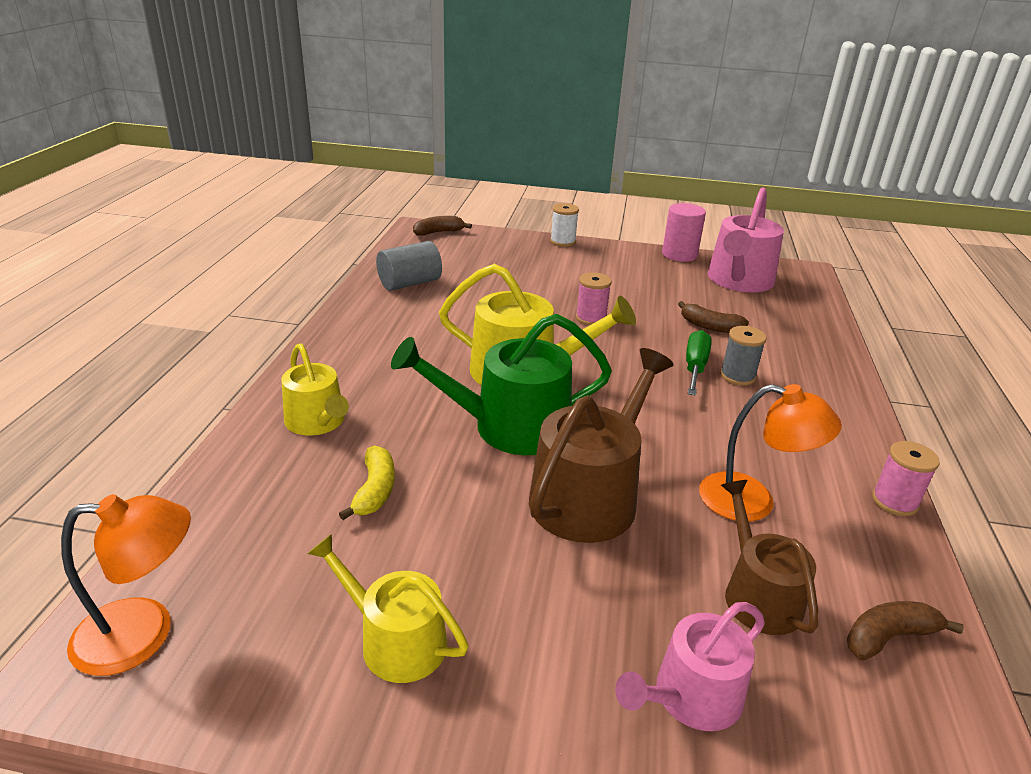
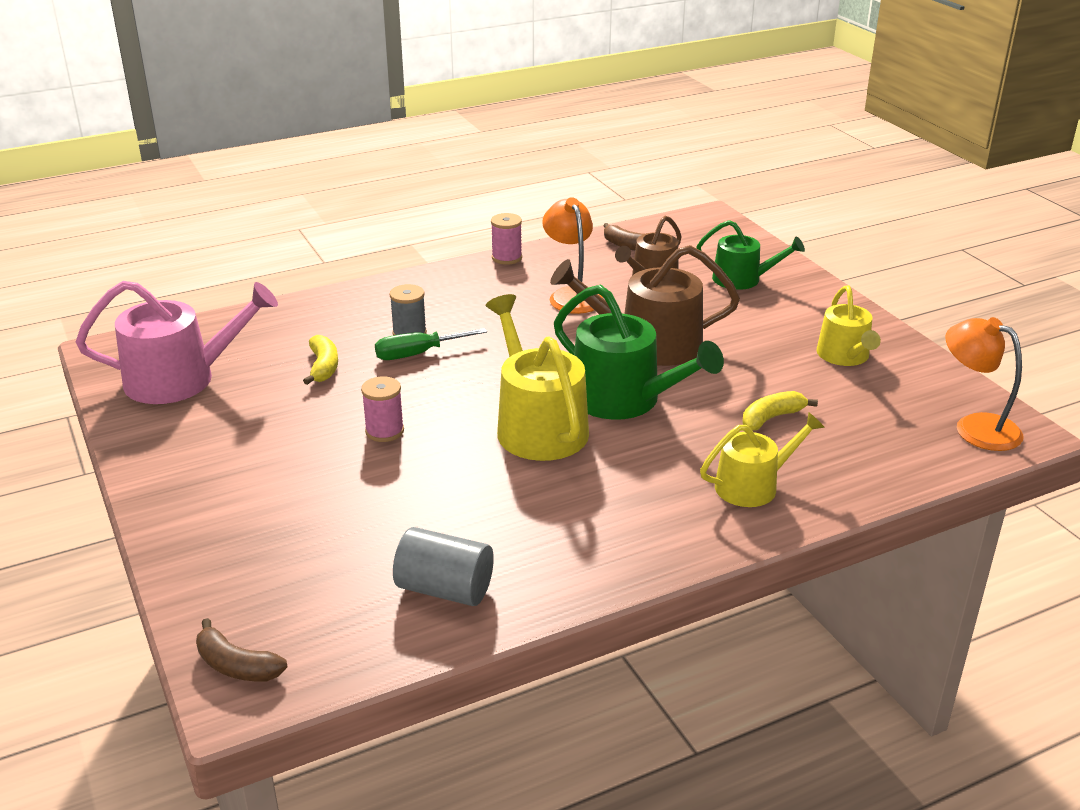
camera: 125 degrees left, 0 degrees up
yellow watering can [281,343,349,436] -> yellow watering can turned 45 degrees clockwise [700,412,825,507]
white spool [550,203,579,247] -> none
pink watering can [615,602,765,731] -> green watering can [696,220,805,290]
pink cylinder [662,203,706,262] -> none
brown banana [678,301,749,333] -> yellow banana [303,335,338,385]

